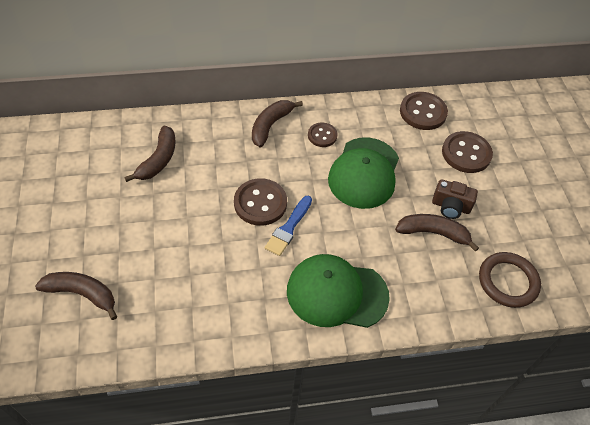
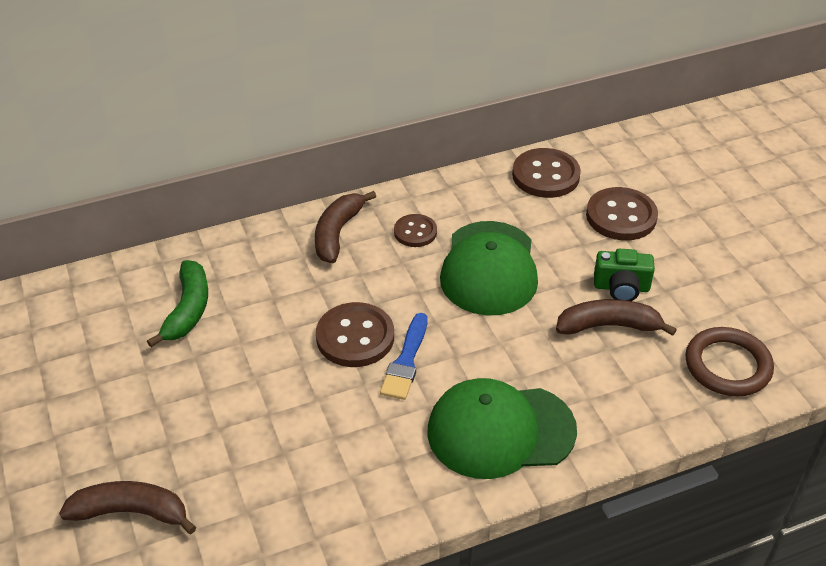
camera: 10 degrees left, 10 degrees down
brown banana [124,126,176,182] -> green banana [147,260,208,347]
brown camera [432,179,478,219] -> green camera [594,249,655,301]

